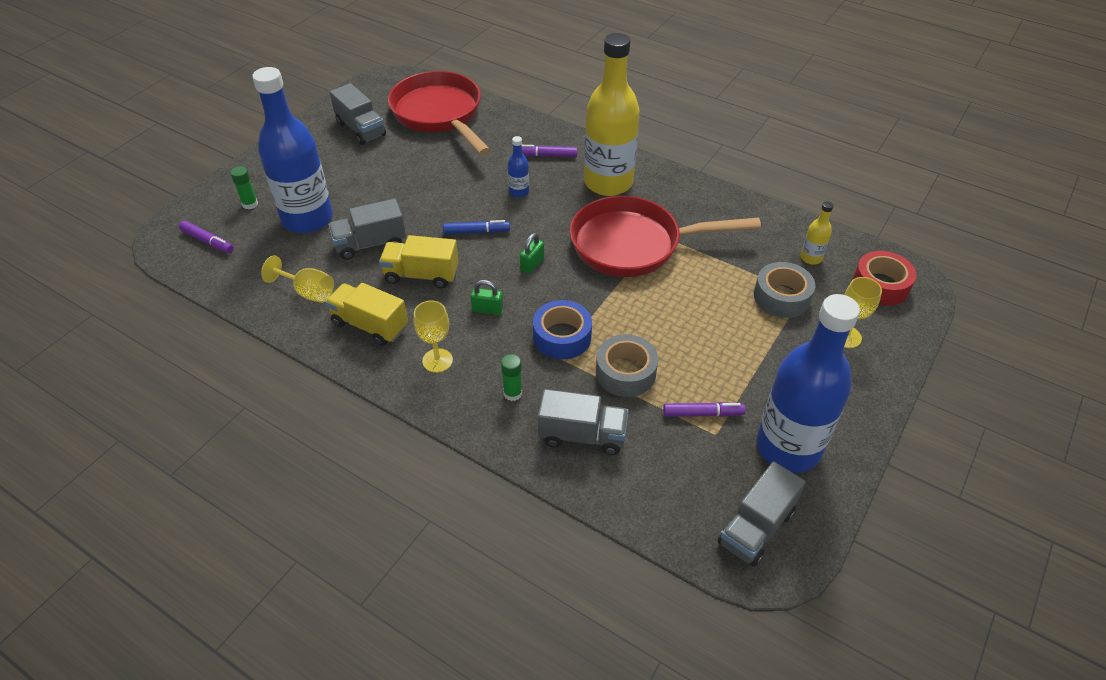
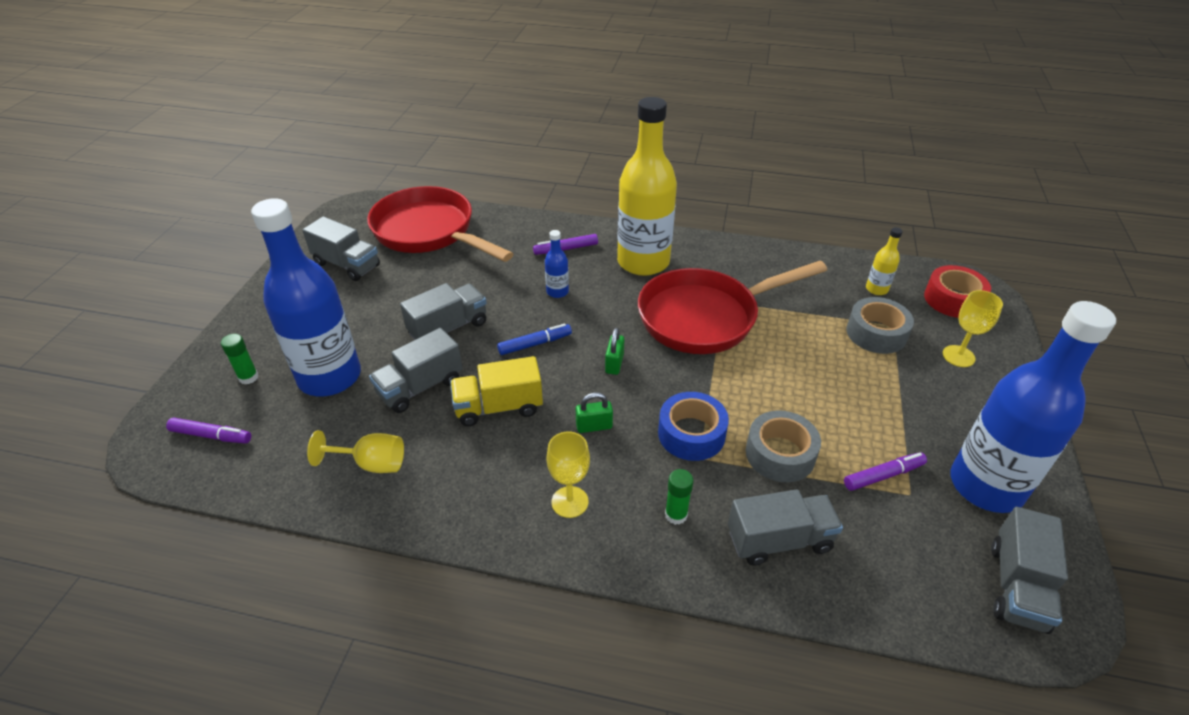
camera: 20 degrees left, 5 degrees down
yellow truck [325,283,408,346] -> none
none -> grey truck [400,283,487,340]

